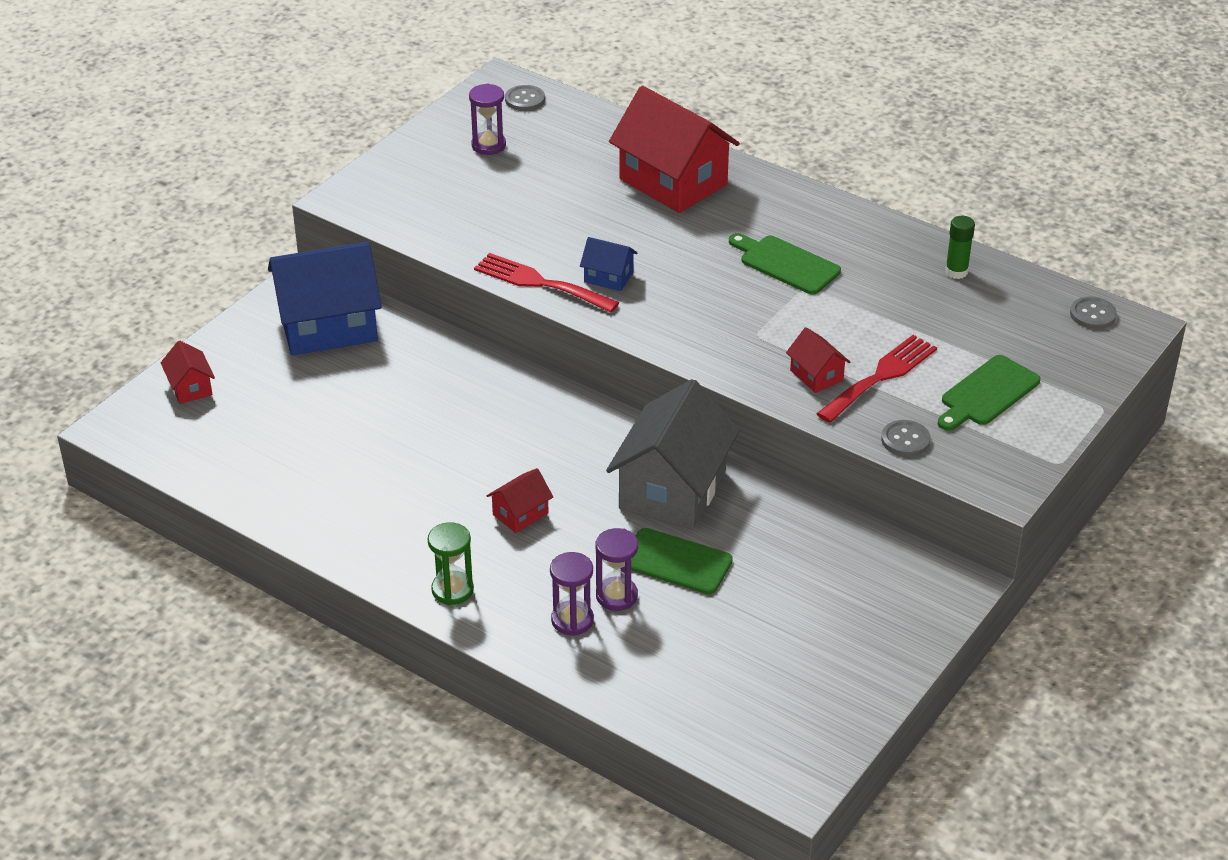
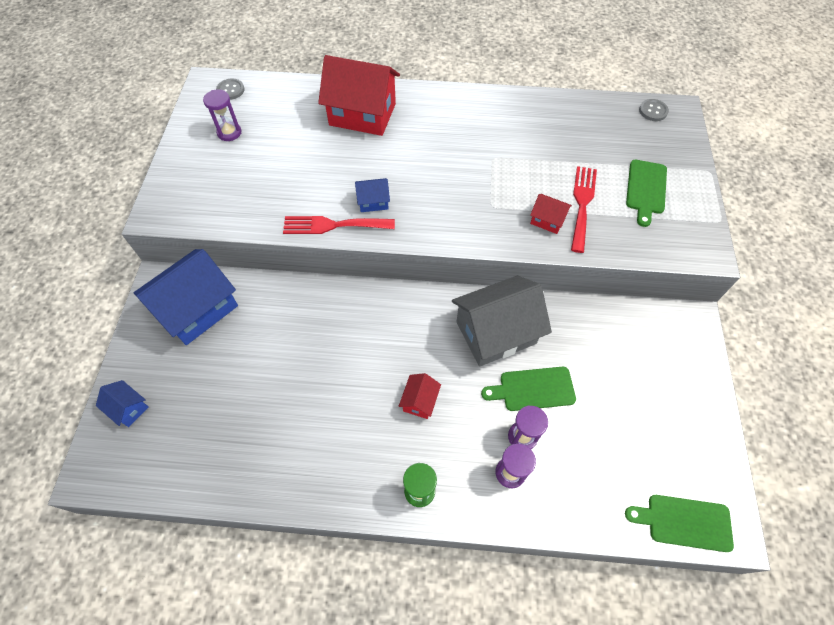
camera: 30 degrees left, 20 degrees up
red house [161,340,215,404] -> blue house [96,380,149,427]
grey house [606,379,740,530] -> grey house turned 75 degrees clockwise [452,276,552,367]
green cutting board [729,233,841,295] -> green cutting board moved to [625,495,734,552]
grey button [881,420,931,457] -> none
green glue stick [945,216,975,279] -> none

